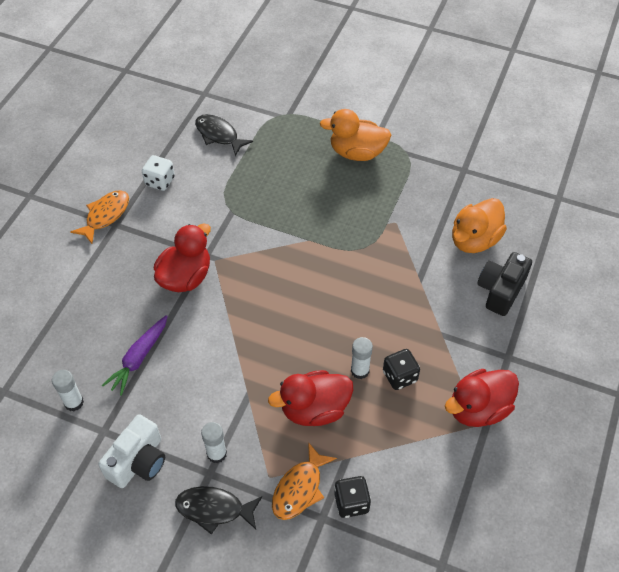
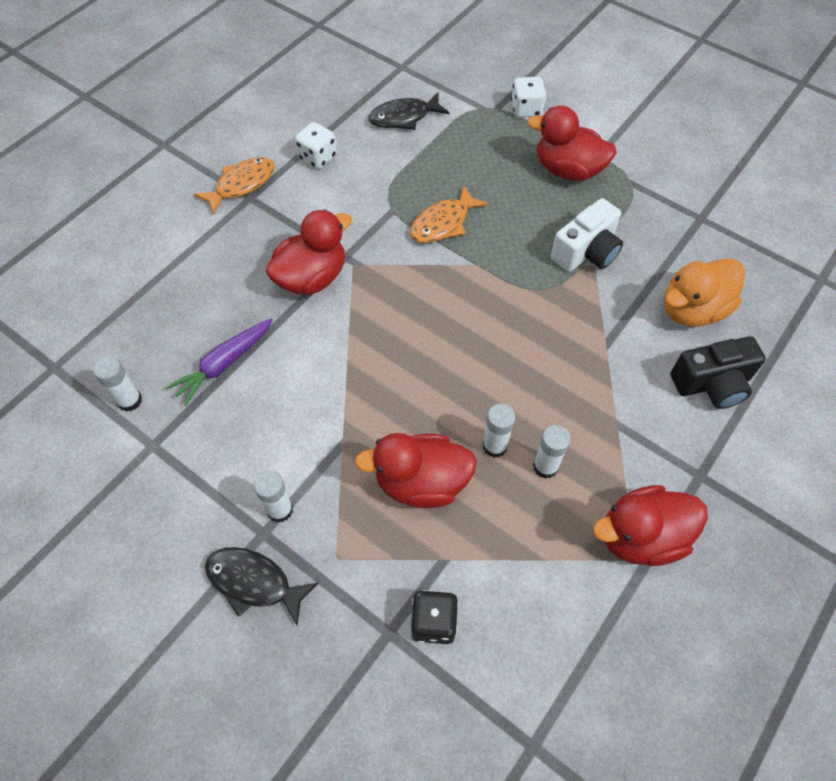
camera: 15 degrees right, 5 degrees up
white camera [98,414,165,488] -> white camera moved to [551,198,623,272]
black fish [195,114,253,157] -> black fish turned 75 degrees counterclockwise [369,92,450,130]
orange fish [272,442,337,520] -> orange fish moved to [410,186,488,243]
orange duck [320,109,391,161] -> red duck [527,105,617,181]
black dice [383,349,420,390] -> white glue stick [533,425,571,478]
black camera [477,252,532,316] -> black camera turned 150 degrees counterclockwise [670,336,766,409]
none -> white dice [511,76,546,118]

